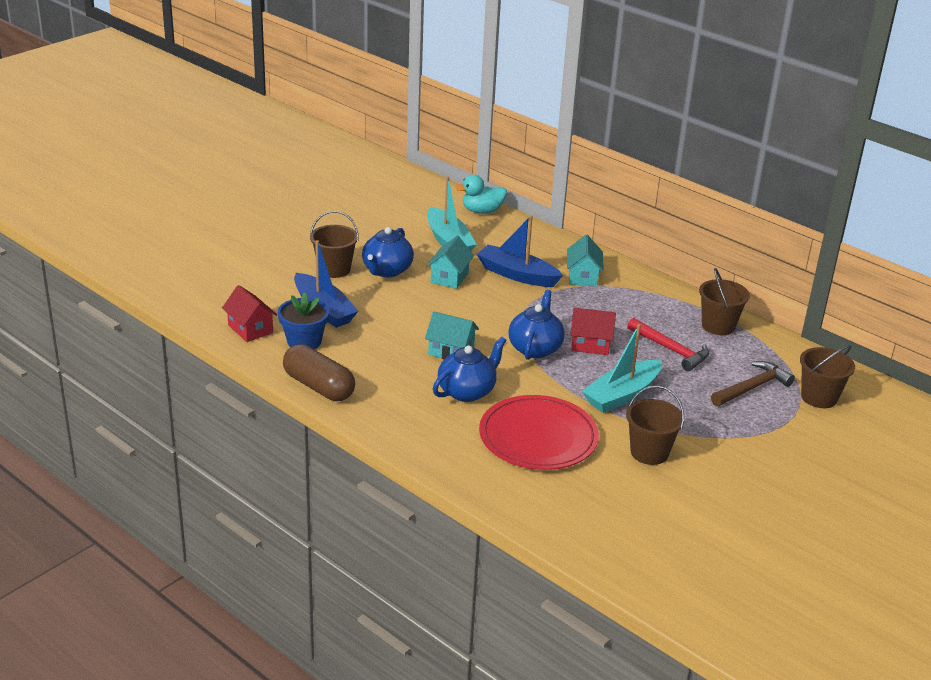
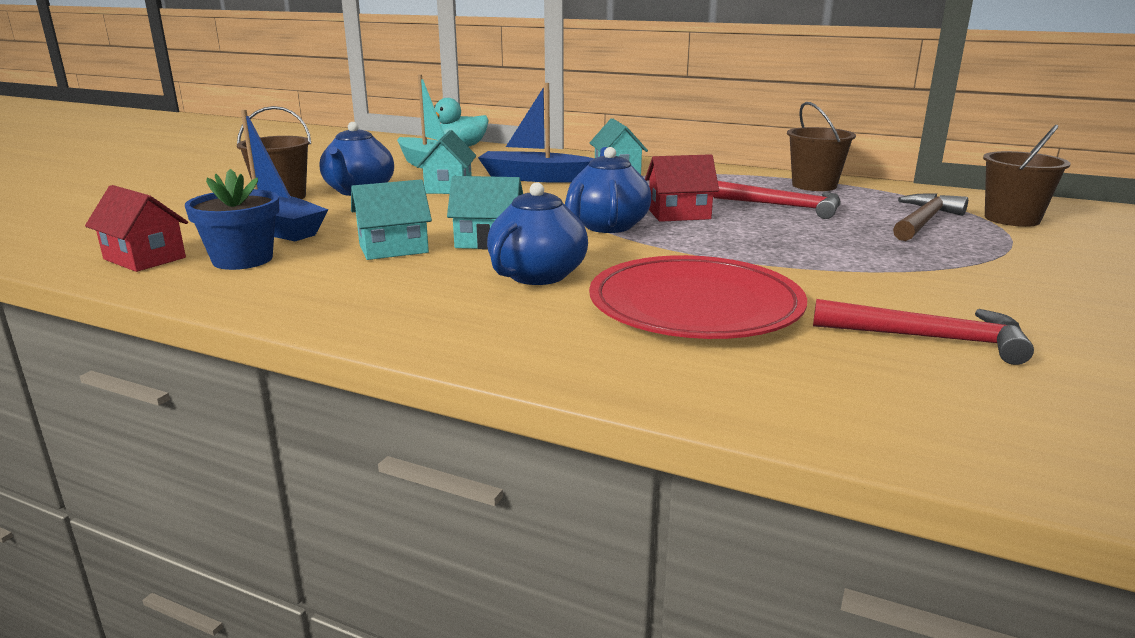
camera: 15 degrees left, 10 degrees down
brown capsule [283,344,355,401] -> none
turquoise boat [582,324,662,413] -> none
brown bucket [626,386,684,465] -> none
none -> turquoise house [351,179,432,260]
none -> red hammer [813,299,1034,365]

